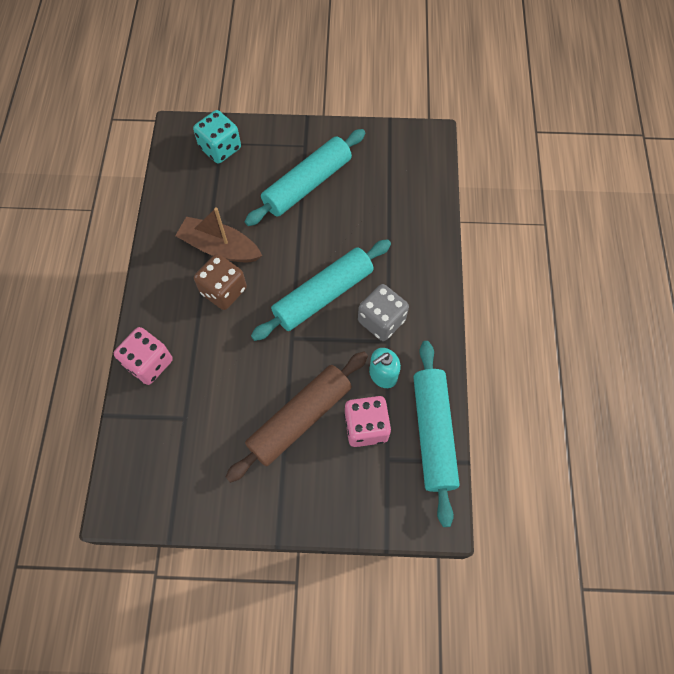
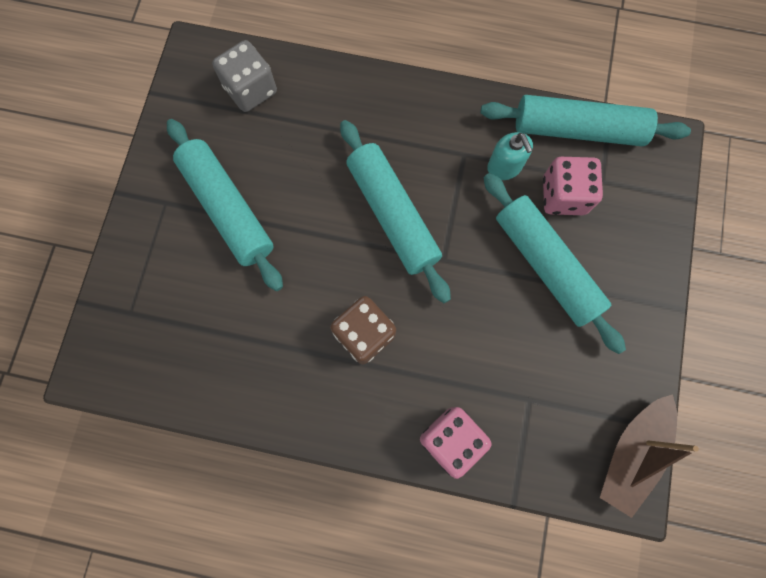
camera: 80 degrees left, 10 degrees up
brown boat [175,207,262,262] -> brown boat moved to [600,394,699,518]
turquoise dice [193,110,241,164] -> none
brown rolling pin [225,351,368,483] -> turquoise rolling pin [484,173,626,354]
grey dice [358,284,409,341] -> grey dice moved to [212,40,277,112]

